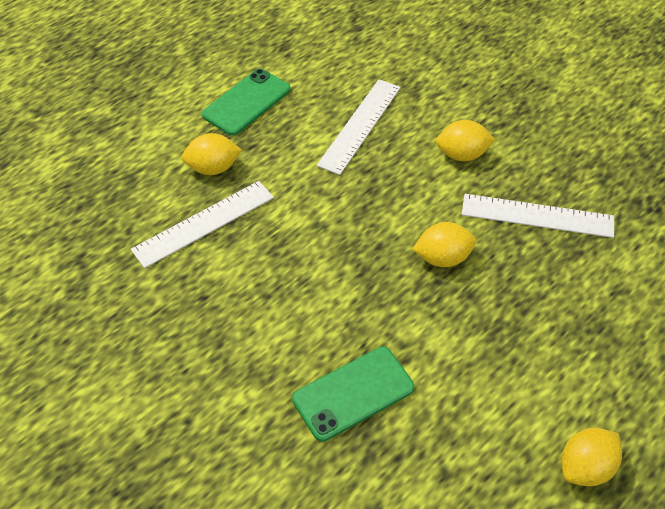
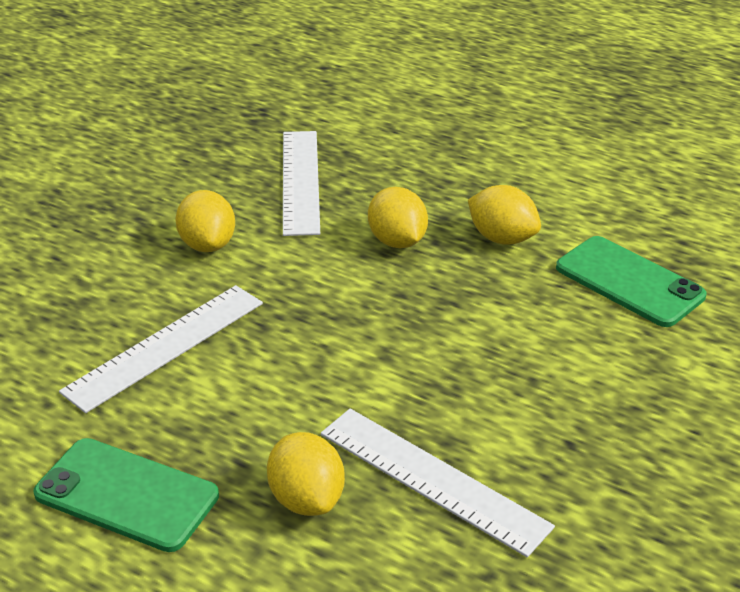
camera: 105 degrees left, 15 degrees down
white ruler [317,79,401,175] -> white ruler turned 60 degrees counterclockwise [59,285,263,413]
yellow lemon [562,428,622,486] -> yellow lemon moved to [468,185,541,245]

